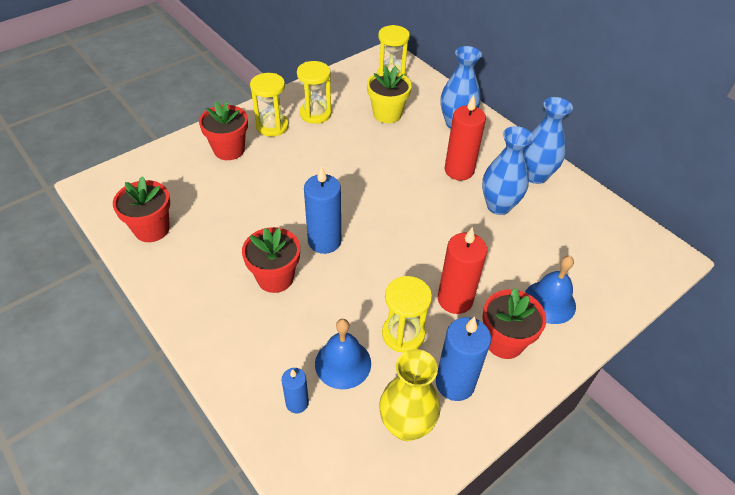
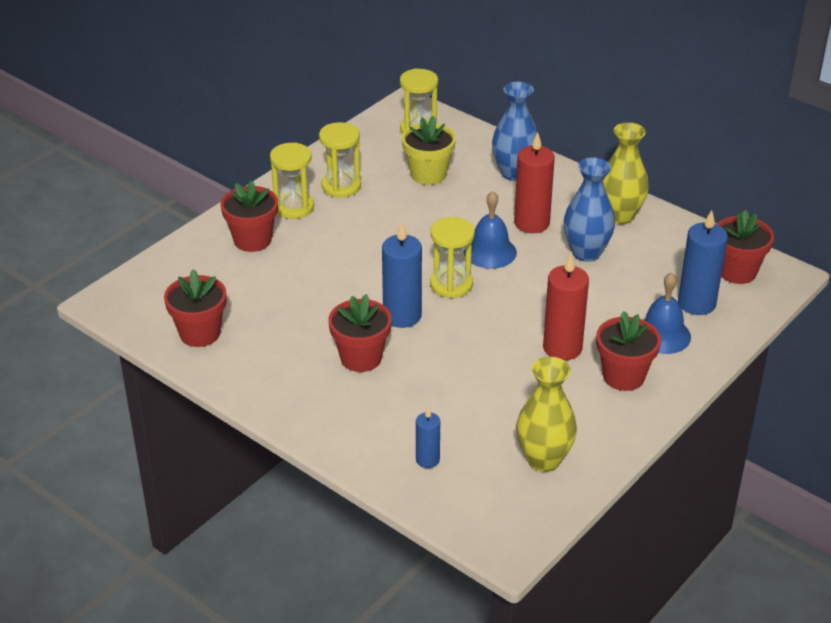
camera: 10 degrees left, 10 degrees down
blue bell [315,319,371,389] -> blue bell moved to [464,191,517,269]
yellow hourglass [382,276,432,353] -> yellow hourglass moved to [430,217,475,298]
blue candle [436,317,491,401] -> blue candle moved to [678,210,728,315]
blue vase [523,97,573,184] -> yellow vase [603,122,649,225]
none -> red flower pot [717,210,774,284]

